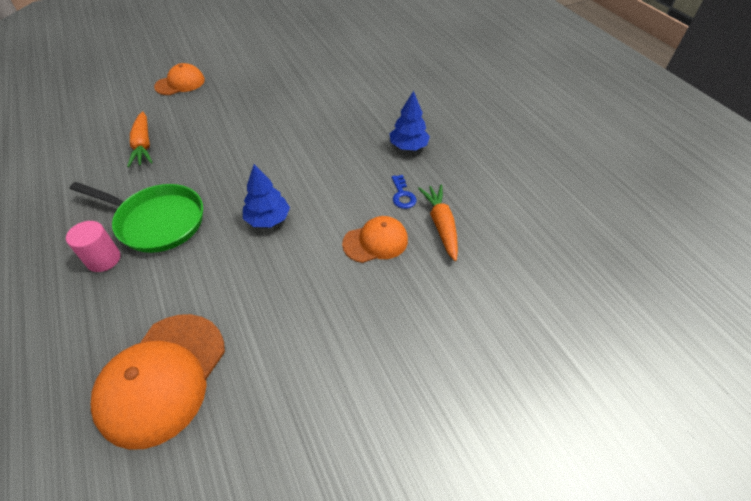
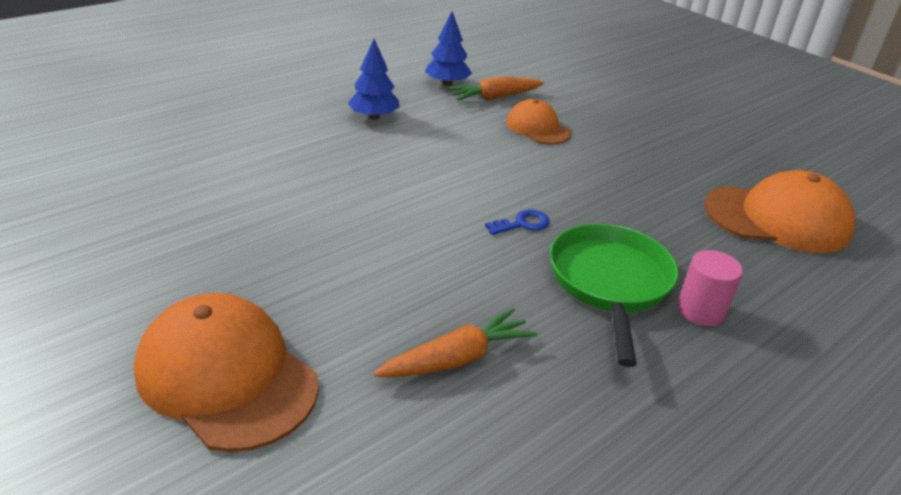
camera: 105 degrees left, 15 degrees down
orange cap [154,63,205,95] -> orange cap [134,293,319,452], size x1.69
blue tree [243,164,290,228] -> blue tree moved to [425,12,472,86]
blue key [392,175,417,209] -> blue key moved to [485,209,550,235]

